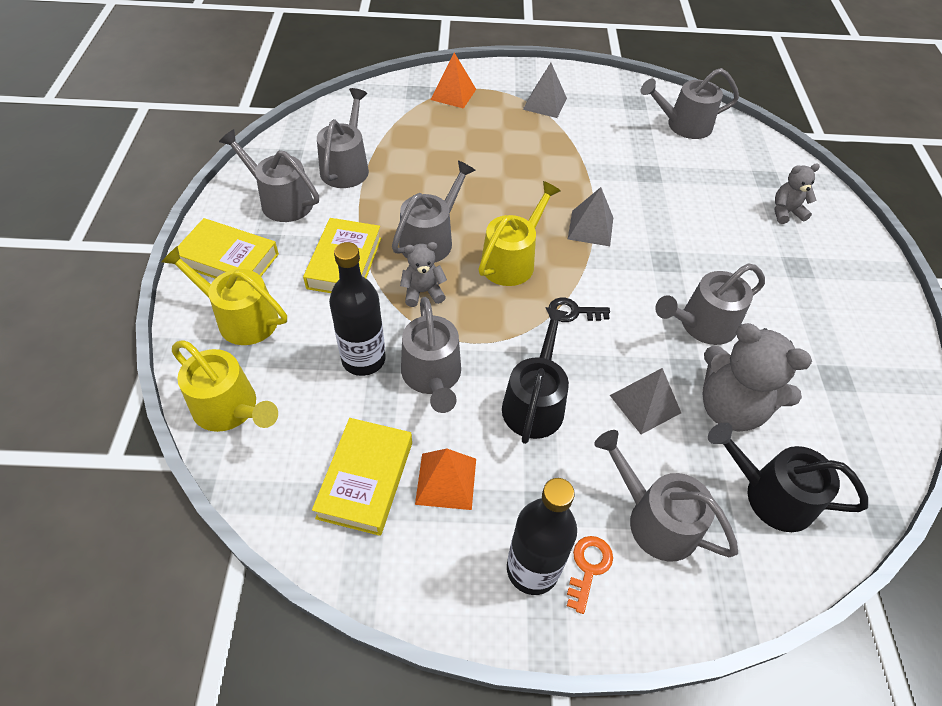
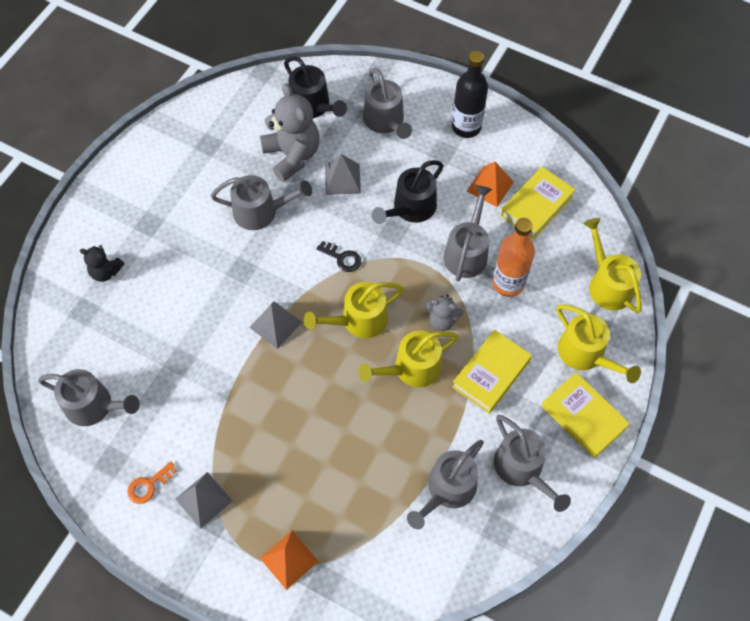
camera: 150 degrees left, 10 degrees up
black bottle [329,242,386,376] -> orange bottle [493,218,535,297]
grey watering can [392,160,476,263] -> yellow watering can [358,330,458,387]
orange key [567,536,613,614] -> orange key moved to [127,461,177,504]
grey teddy bear [775,164,820,224] -> black teddy bear [80,245,124,282]

